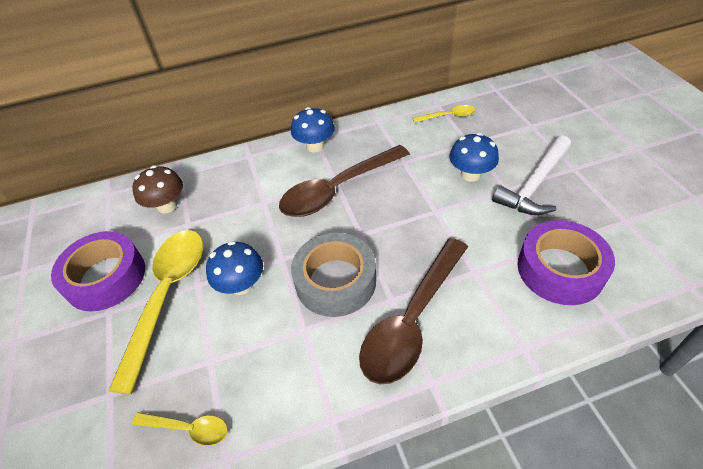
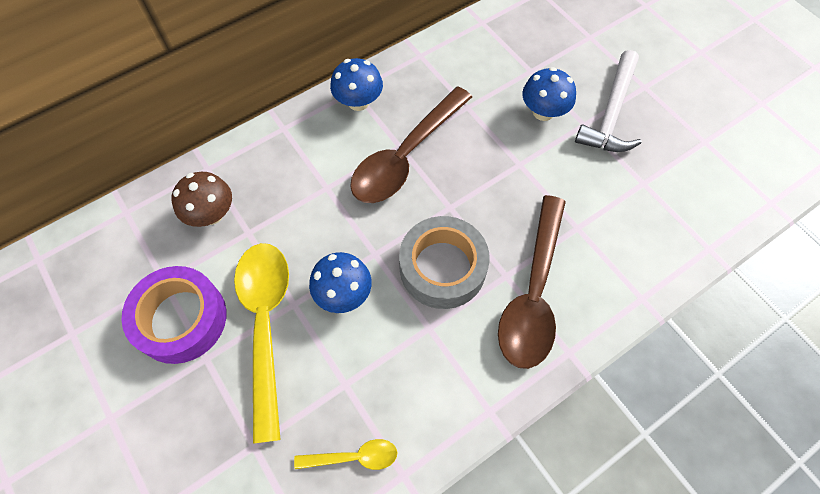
camera: 20 degrees left, 15 degrees up
yellow spoon [413,105,476,123] -> none
purple tape [517,220,615,305] -> none

